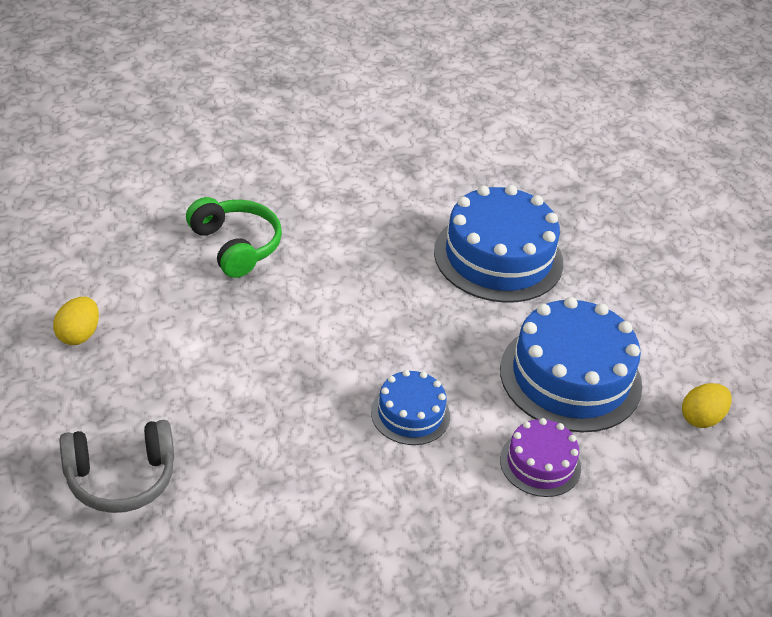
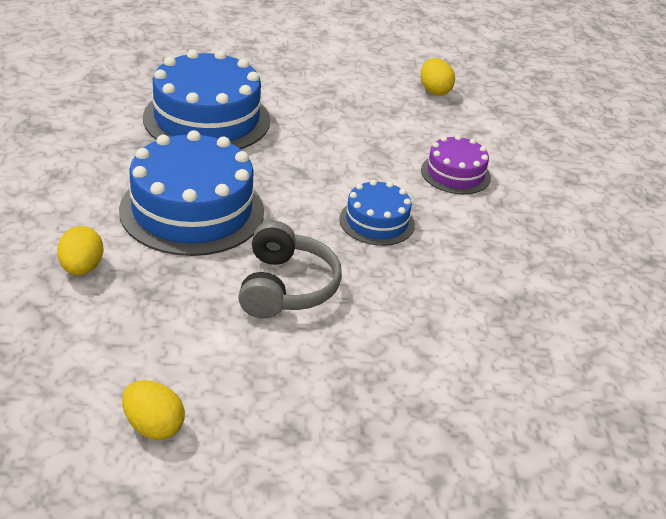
camera: 70 degrees left, 5 degrees down
grey headphones [59,420,174,513] -> grey headphones moved to [238,221,342,319]
green headphones [186,197,282,278] -> yellow egg [57,226,104,275]
blue cake [500,297,642,432] -> blue cake moved to [119,130,264,256]

